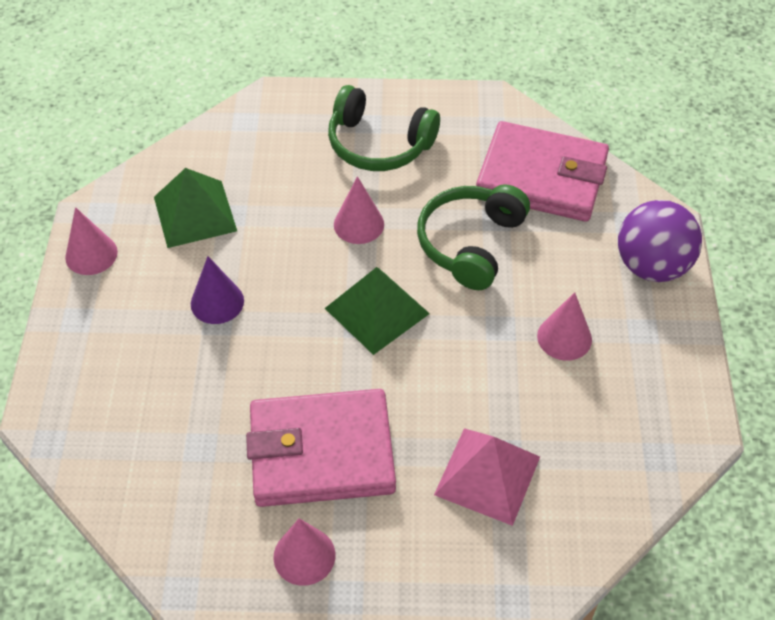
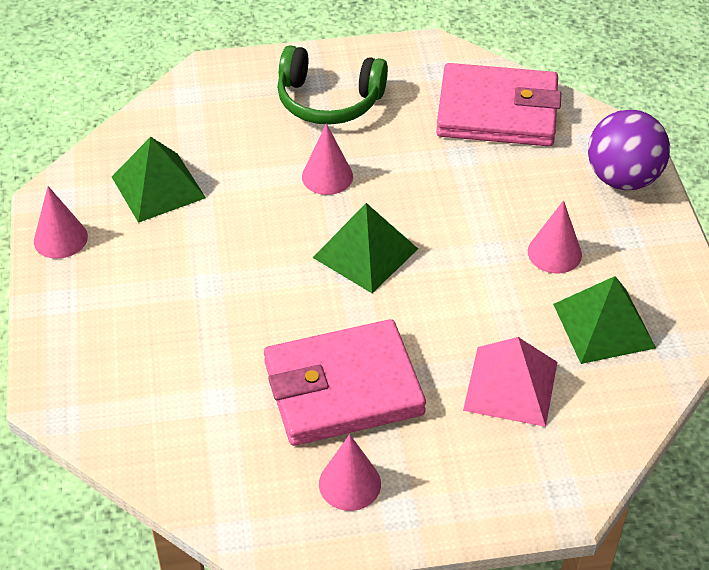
camera: 10 degrees left, 5 degrees down
purple cone [191,256,244,324] -> none
green headphones [417,185,530,290] -> none
none -> green pyramid [553,276,656,364]

